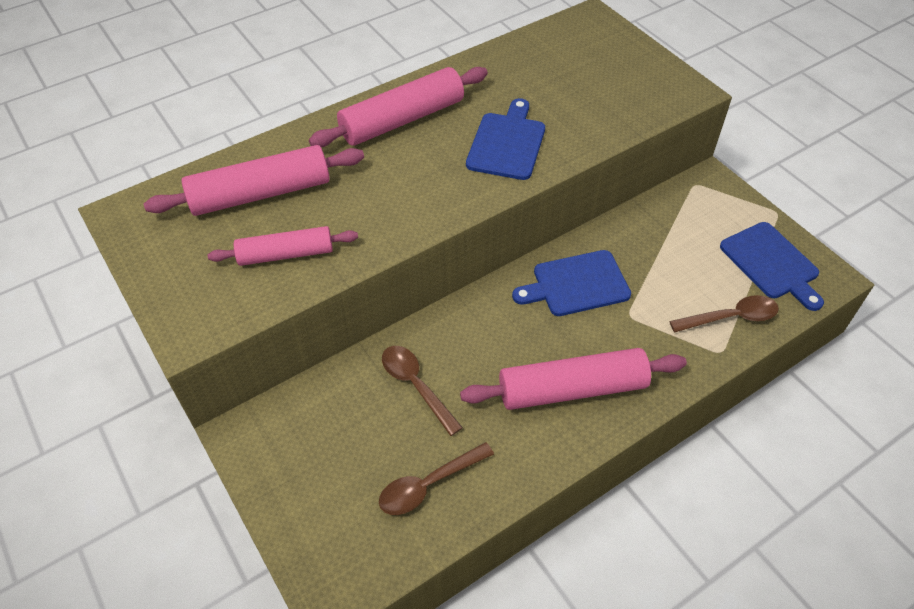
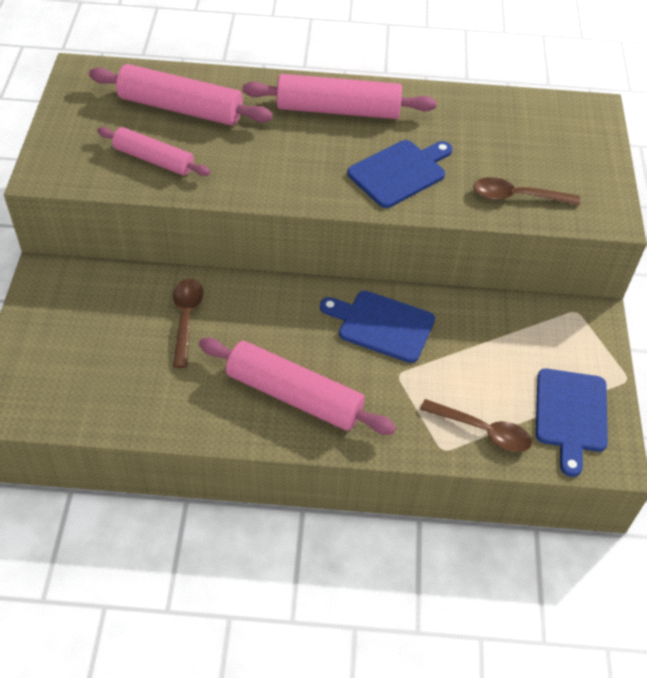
camera: 35 degrees right, 0 degrees up
brown spoon [379,442,494,515] -> brown spoon moved to [473,177,580,205]

